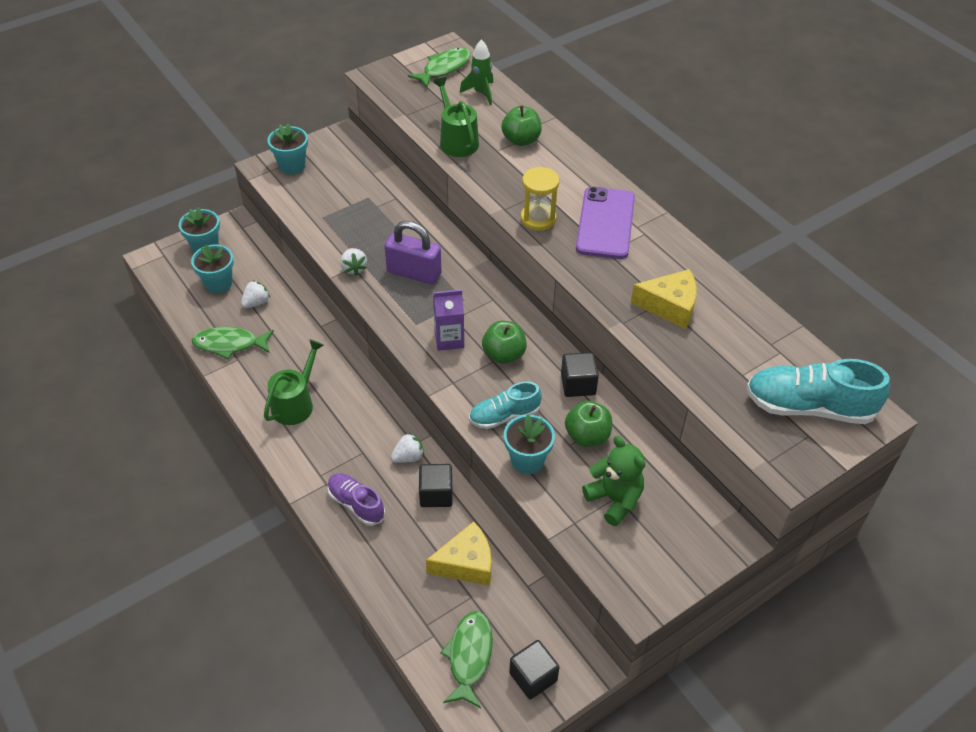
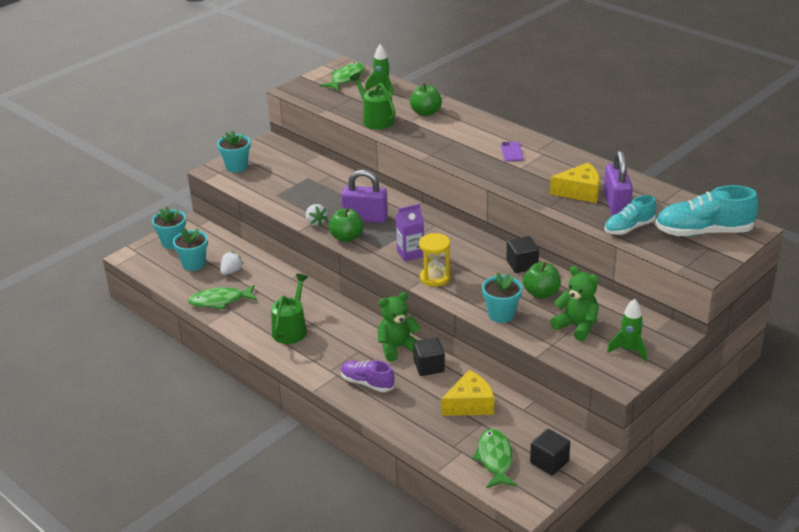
camera: 10 degrees left, 15 degrees down
white strawberry [391,433,424,463] -> green teddy bear [378,292,421,362]
turquoise shoe [469,382,542,429] -> turquoise shoe moved to [604,195,656,235]
green apple [482,321,527,364] -> green apple moved to [329,208,364,242]
yellow hourglass [521,167,559,231] -> yellow hourglass moved to [419,233,450,287]
purple phone [576,186,635,259] -> purple phone [501,142,523,162], size x0.47
none -> purple padlock [604,150,633,216]
none -> green rocket [607,299,647,362]

